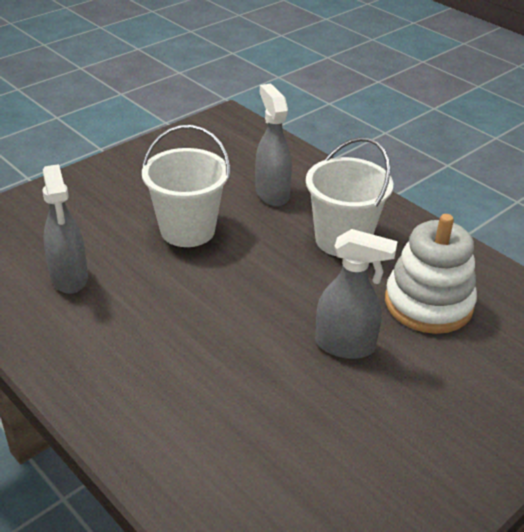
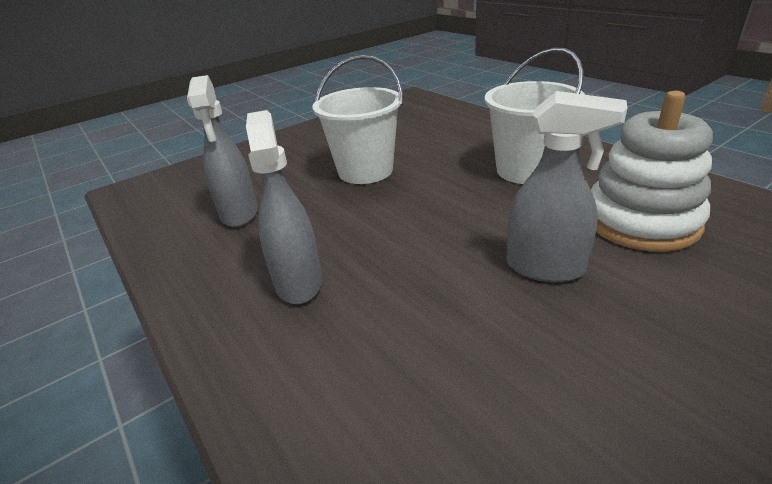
camera: 10 degrees right, 5 degrees down
grey spray bottle [255,84,292,207] -> grey spray bottle moved to [246,110,322,304]

